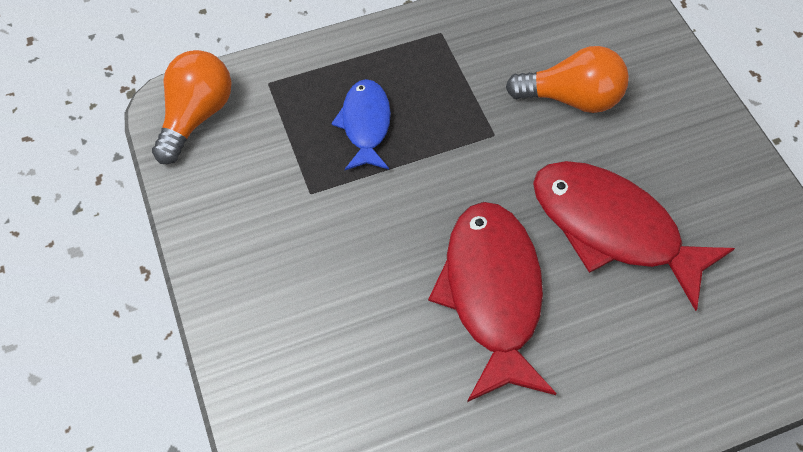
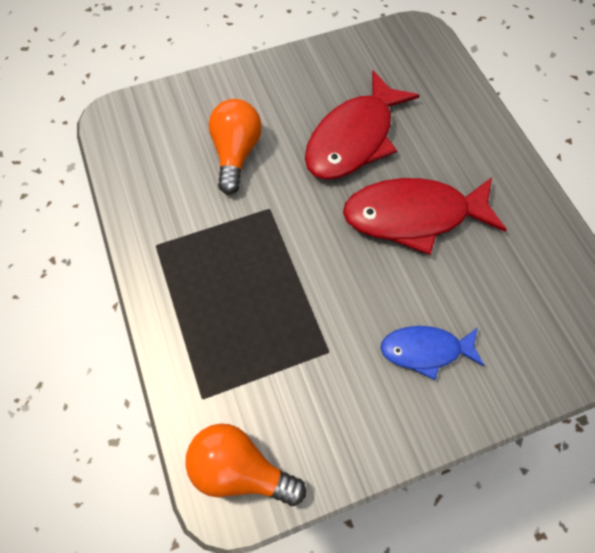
camera: 90 degrees left, 5 degrees up
blue fish [331,79,391,170] -> blue fish moved to [381,326,485,380]

